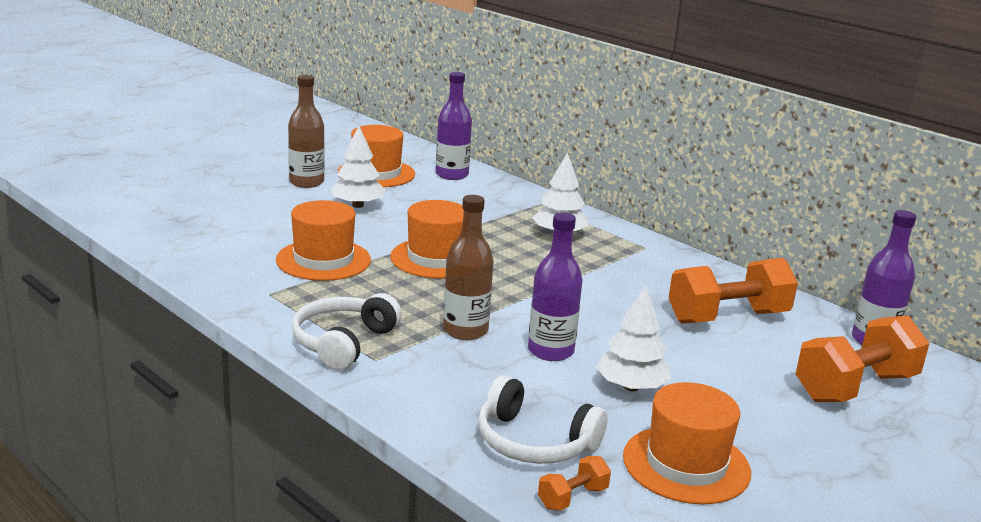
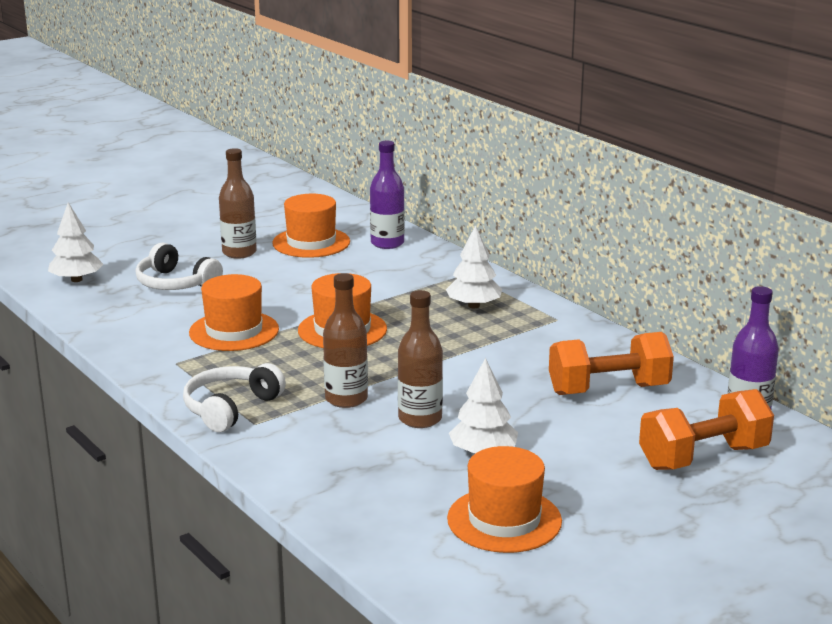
camera: 10 degrees right, 0 degrees up
white tree [331,126,386,208] -> white tree moved to [48,202,103,282]
white headphones [478,375,608,464] -> white headphones moved to [136,242,223,290]
purple bottle [528,212,582,361] -> brown bottle [398,290,443,428]
orange dumbbell [538,456,611,511] -> none

